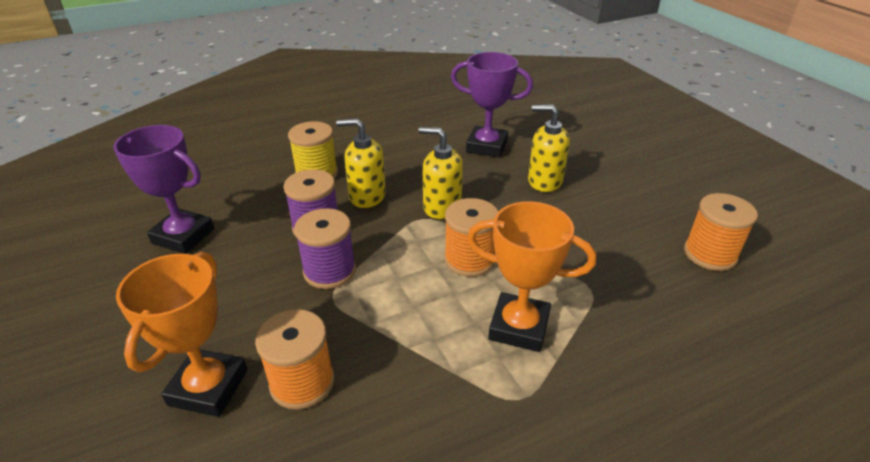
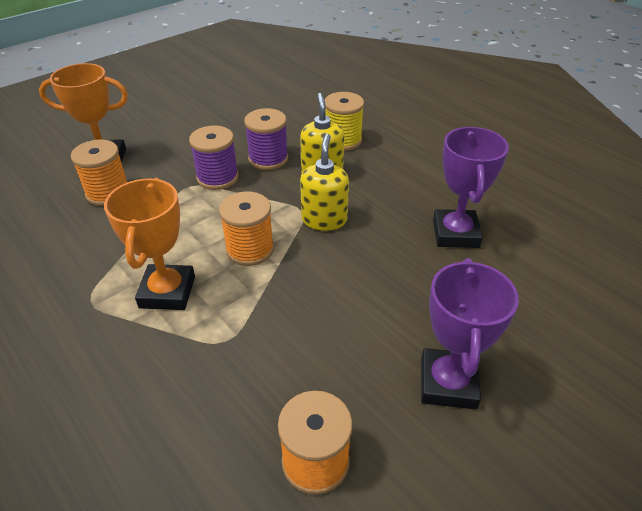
camera: 75 degrees right, 5 degrees up
purple trophy [113,125,214,254] -> purple trophy moved to [421,258,519,409]
yellow soap dispenser [528,105,570,192] -> none

